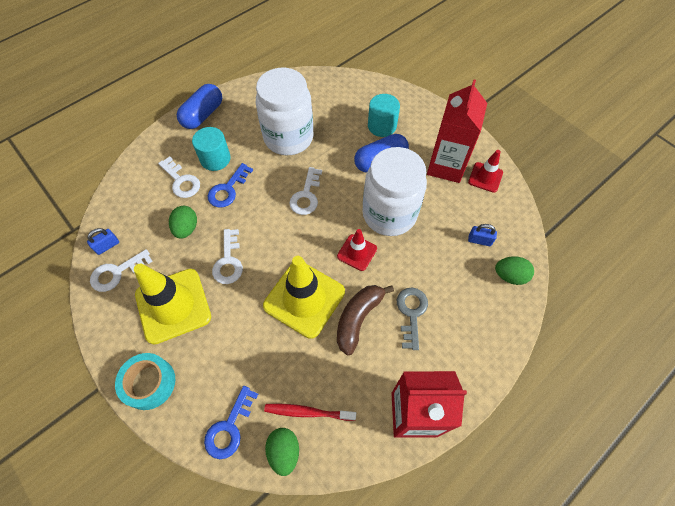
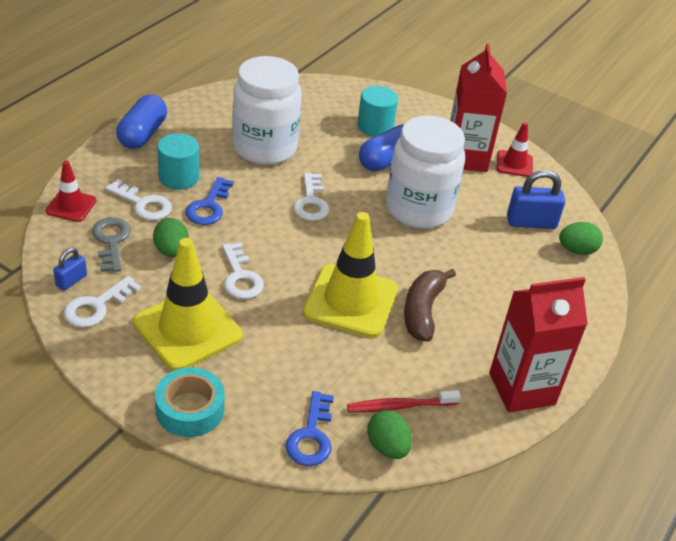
camera: 20 degrees left, 20 degrees down
red traffic cone [337,229,377,271] -> red traffic cone moved to [46,160,96,222]
grey key [397,288,428,350] -> grey key moved to [92,217,131,272]
blue padlock [468,224,497,246] -> blue padlock [507,170,565,229], size x1.75

